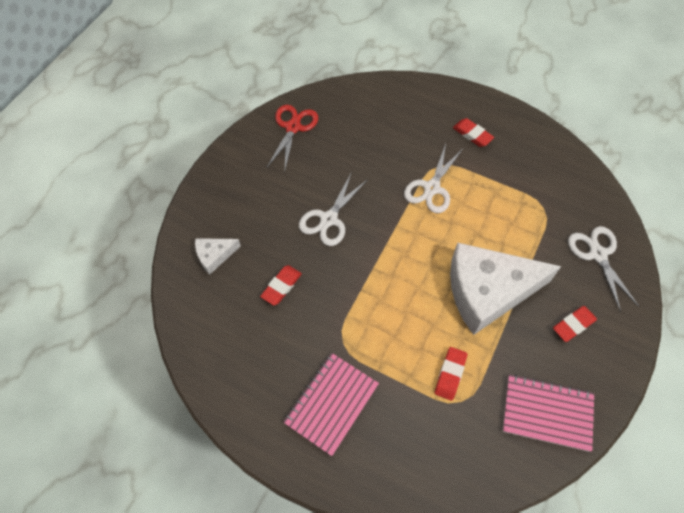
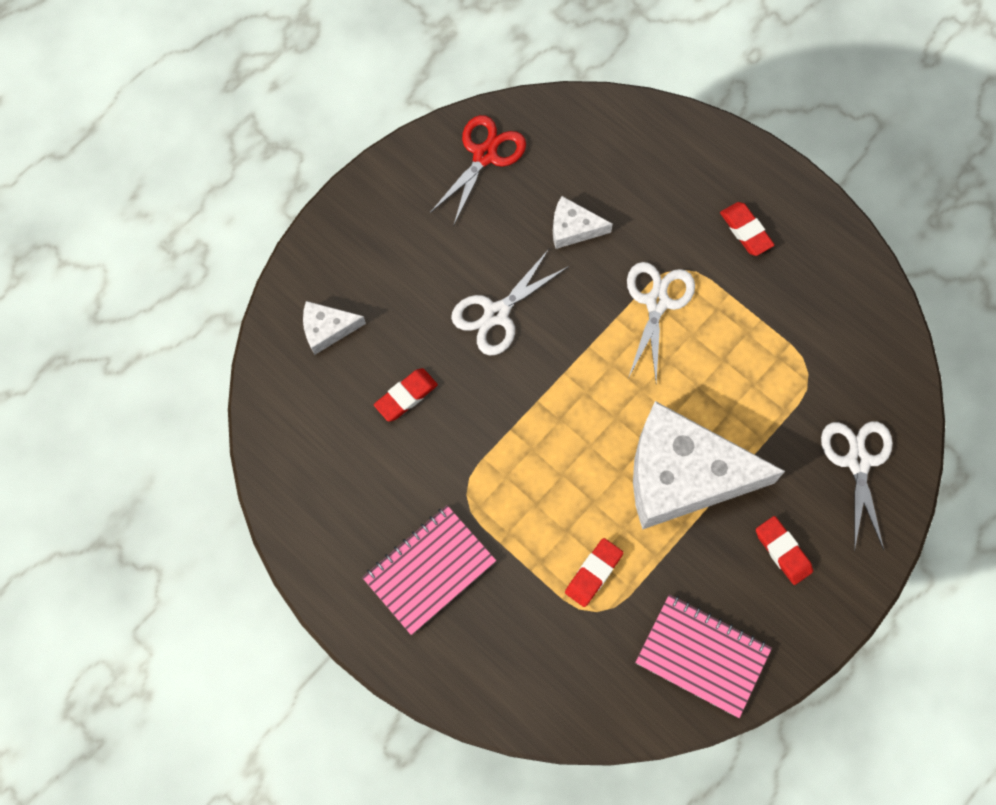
camera: 15 degrees right, 10 degrees up
white scissors [404,144,463,213] -> white scissors turned 150 degrees clockwise [627,262,695,382]
red eraser [553,306,597,342] -> red eraser turned 75 degrees clockwise [756,516,813,585]
none -> white cheese [553,196,613,249]

